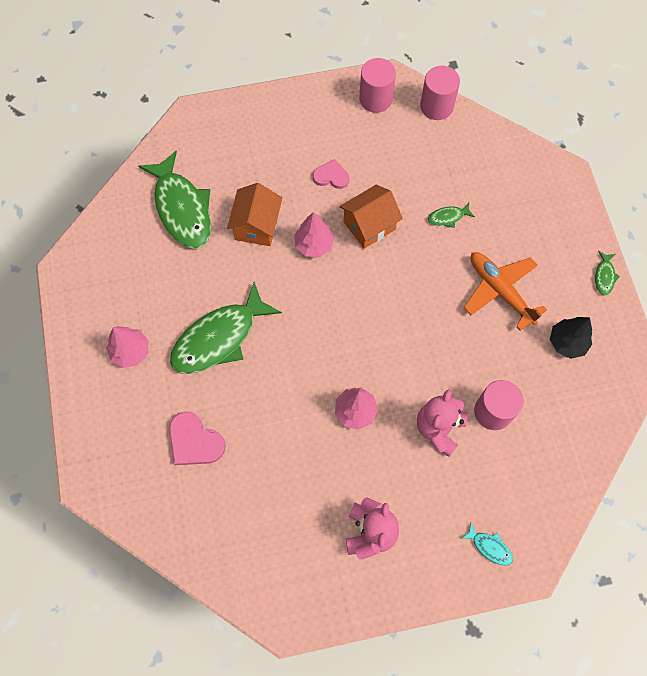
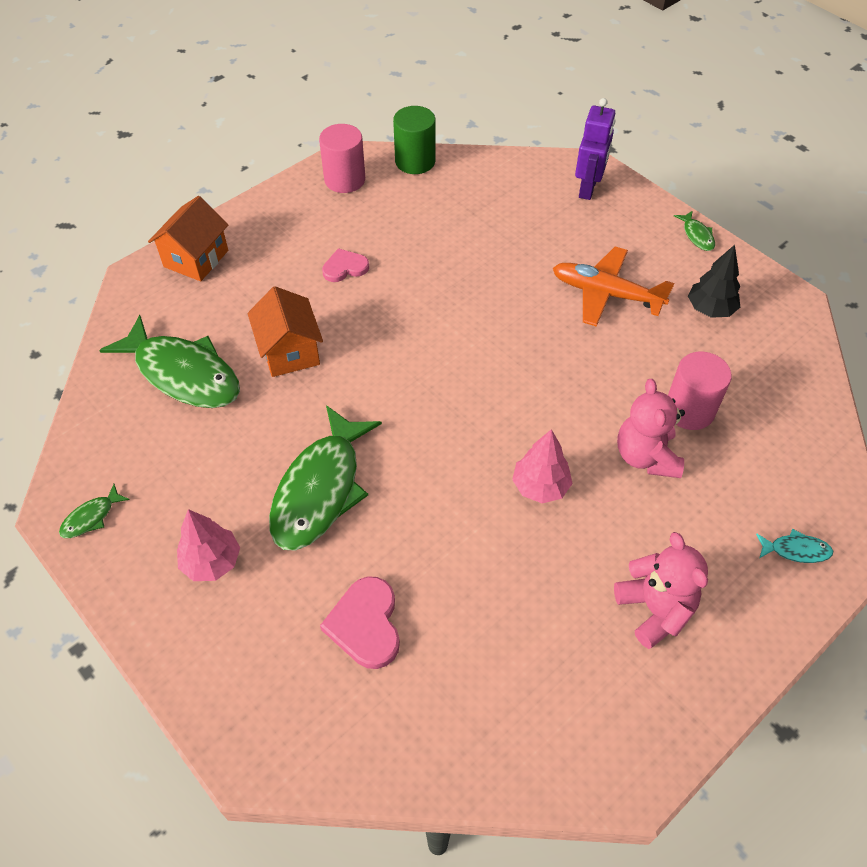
camera: 30 degrees left, 15 degrees down
pink heart [169,412,226,465] -> pink heart turned 75 degrees clockwise [320,576,400,669]
pink tree [294,212,334,257] -> none
orange house [339,185,403,249] -> orange house moved to [148,196,228,281]
pink cylinder [420,66,460,120] -> green cylinder [393,106,435,174]
green fish [428,203,475,228] -> green fish moved to [59,484,130,538]
none -> purple robot [575,98,615,200]

